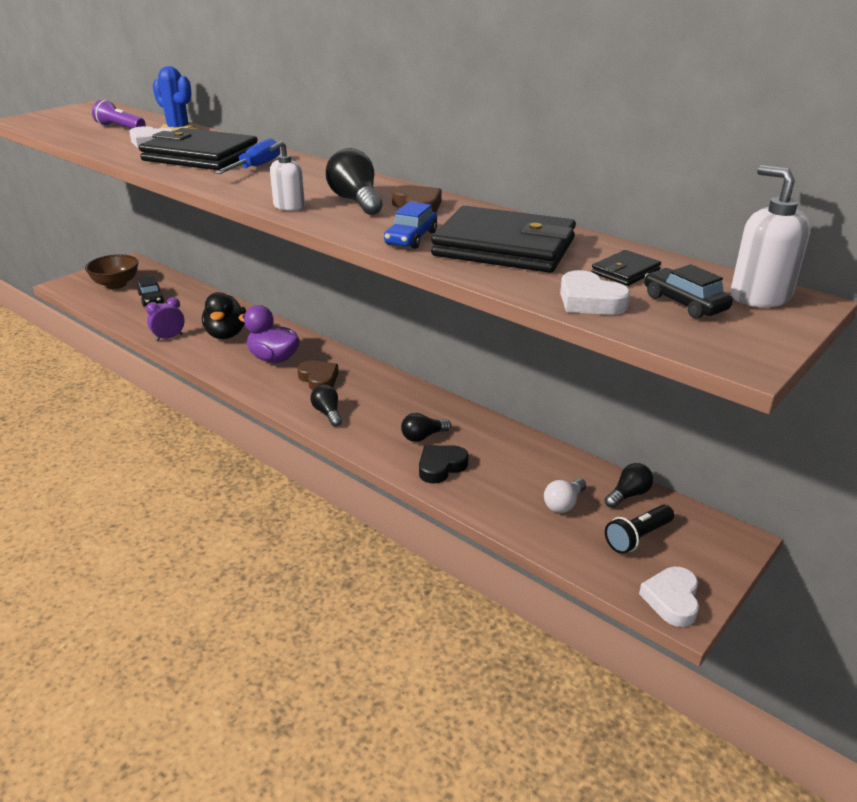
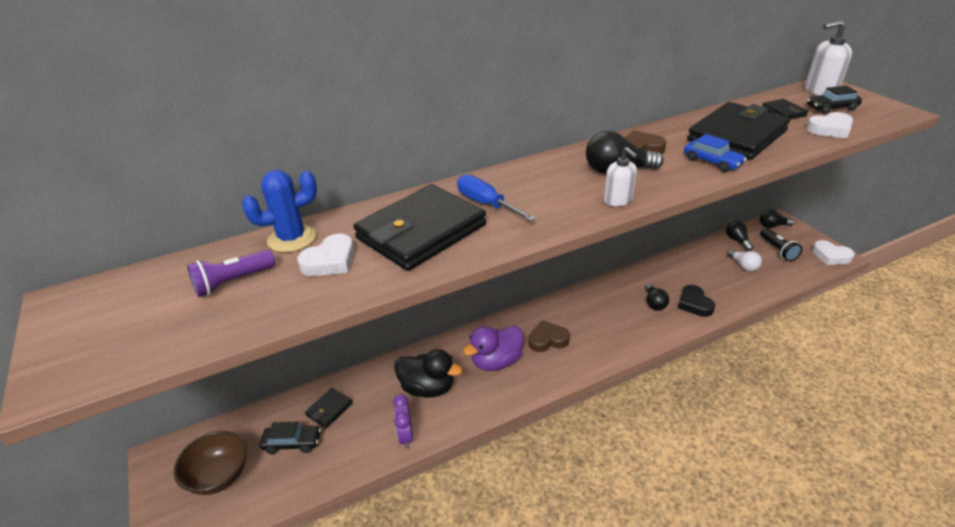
camera: 65 degrees left, 5 degrees up
black light bulb [310,384,342,427] -> black light bulb moved to [760,210,794,228]
none -> black wallet [305,388,353,428]

